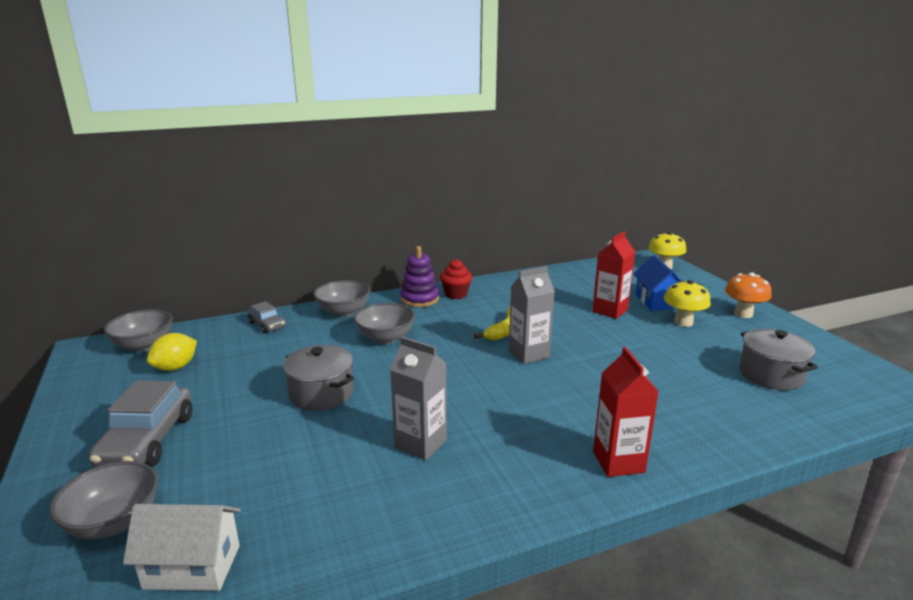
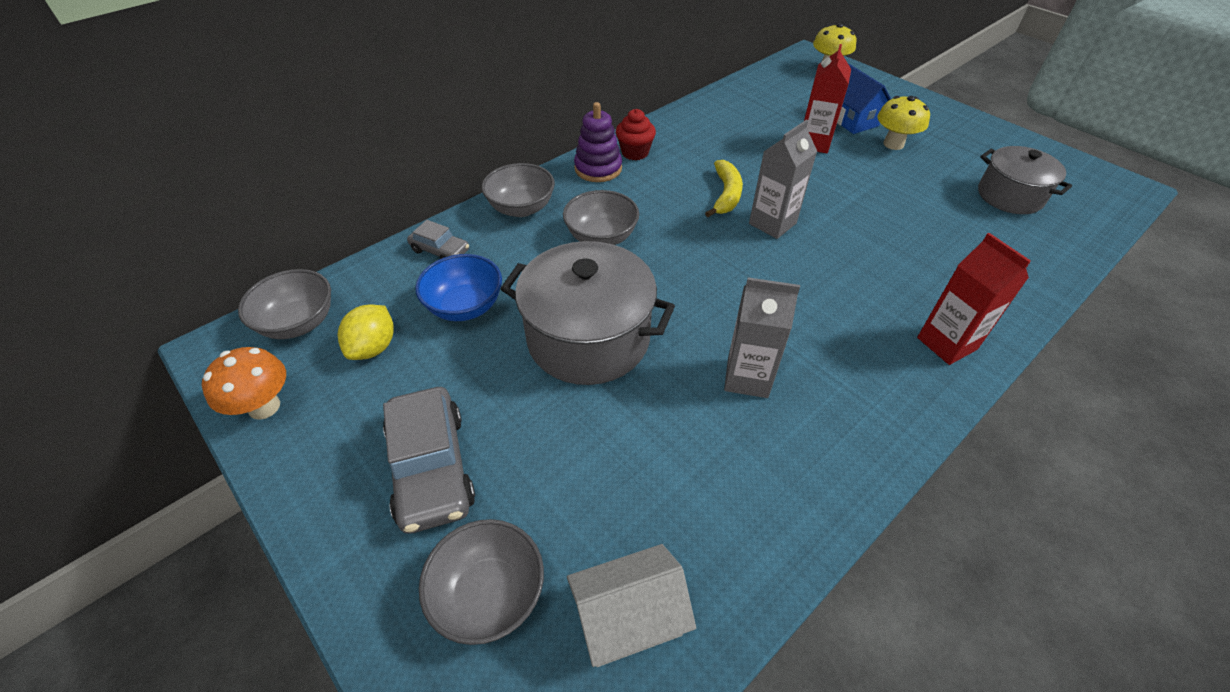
camera: 20 degrees left, 25 degrees up
grey pot [283,345,354,411] -> grey pot [501,241,675,385], size x1.57
orange mushroom [725,272,772,318] -> orange mushroom moved to [202,347,286,420]
none -> blue bowl [415,254,502,321]

